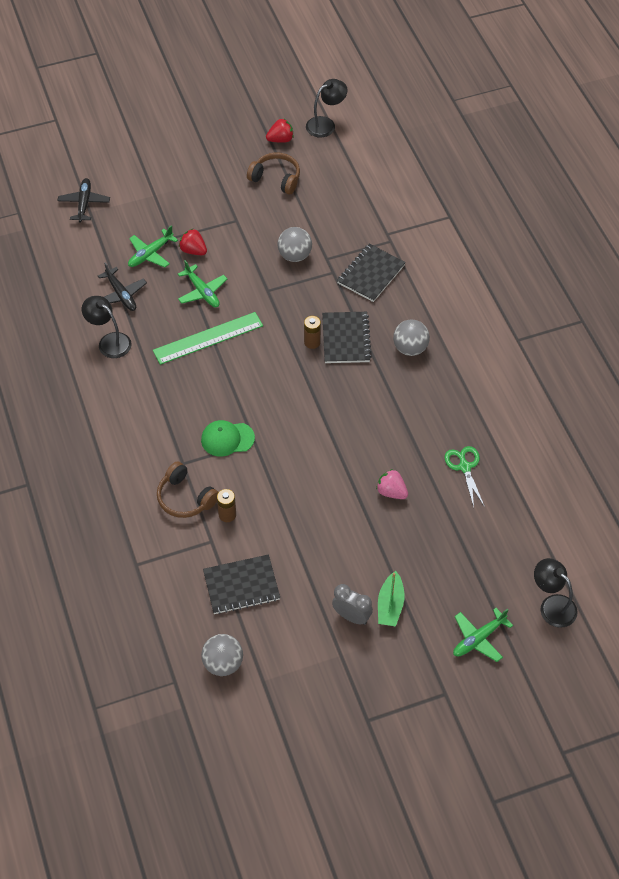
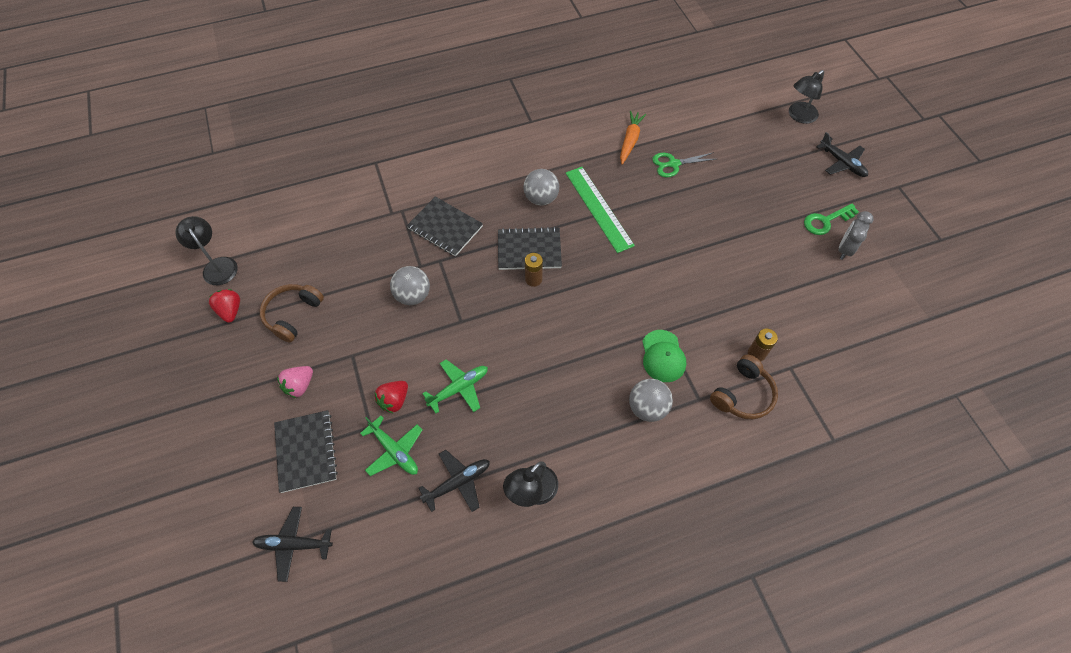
camera: 90 degrees left, 5 degrees up
green ruler [153,312,263,365] -> green ruler moved to [566,167,635,253]
grey ball [201,634,243,676] -> grey ball moved to [629,379,673,422]
black notebook [203,554,280,614] -> black notebook moved to [274,410,338,493]
pink strawberry [376,469,408,499] -> pink strawberry moved to [277,366,313,398]
green boat [378,571,405,627] -> green key [804,203,859,235]
green plane [453,608,513,662] -> black plane [816,132,868,177]
none -> orange carrot [620,111,646,165]

